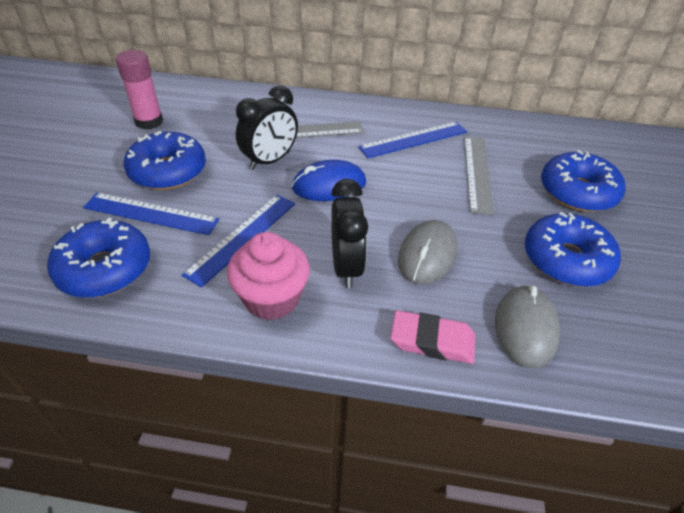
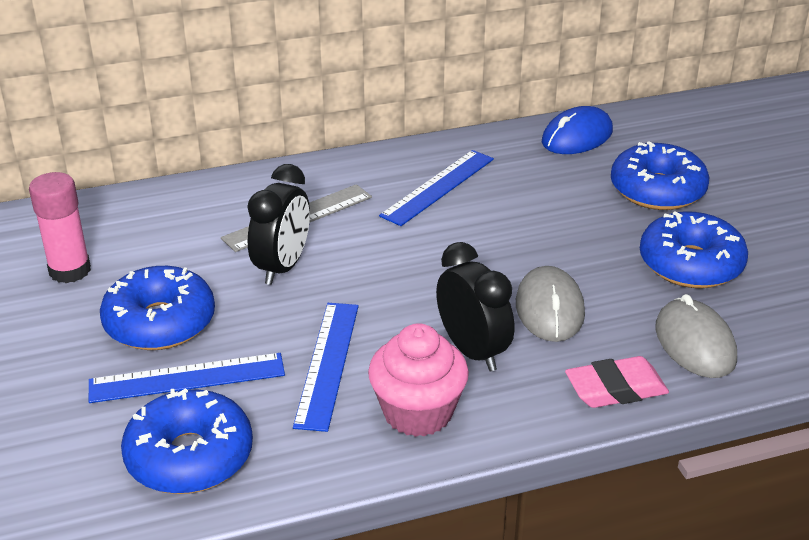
camera: 25 degrees left, 10 degrees down
blue mouse [292,160,366,201] -> blue mouse moved to [542,106,613,154]
grey ruler [464,137,494,215] -> none

